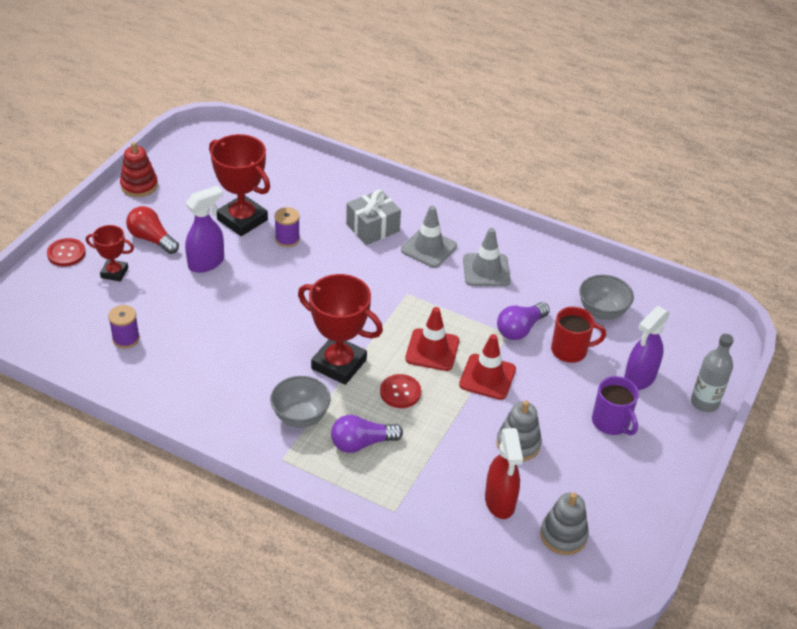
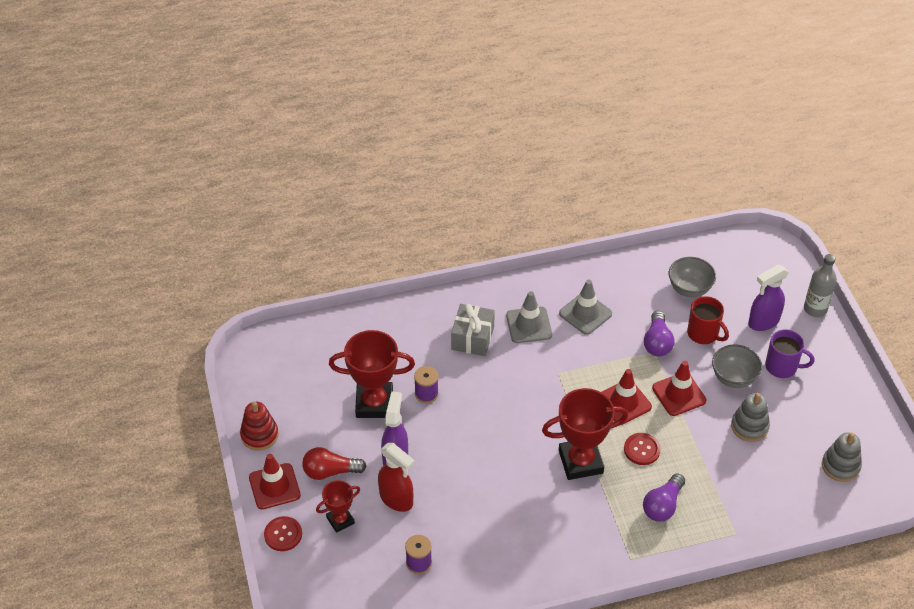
camera: 40 degrees left, 5 degrees up
grey bowl [270,376,331,428] -> grey bowl moved to [712,344,762,388]
red spray bottle [485,428,523,519] -> red spray bottle moved to [378,443,415,512]
red mug [551,306,606,363] -> red mug turned 90 degrees clockwise [687,296,729,344]
purple spray bottle [624,306,670,390] -> purple spray bottle turned 60 degrees clockwise [748,265,789,331]
none -> red traffic cone [249,454,301,509]

